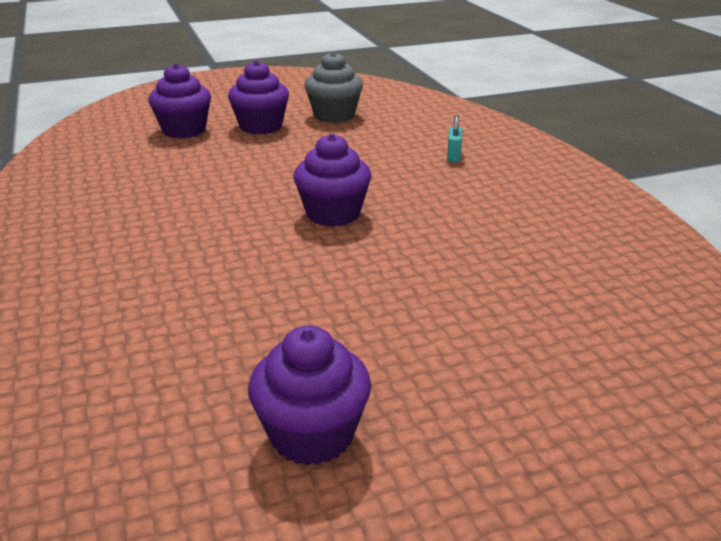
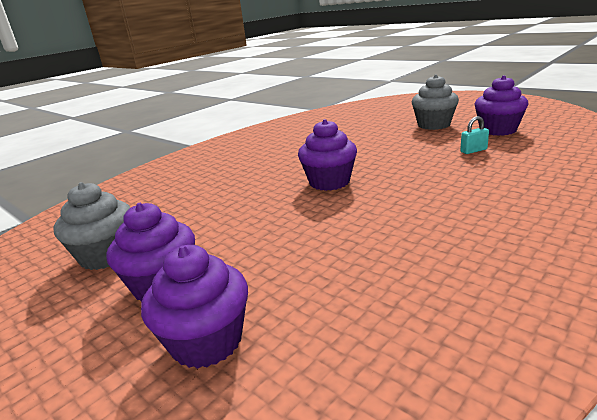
camera: 115 degrees left, 5 degrees down
turquoise padlock [447,115,462,162] -> turquoise padlock moved to [460,116,489,154]
none -> grey cupcake [412,74,459,130]

